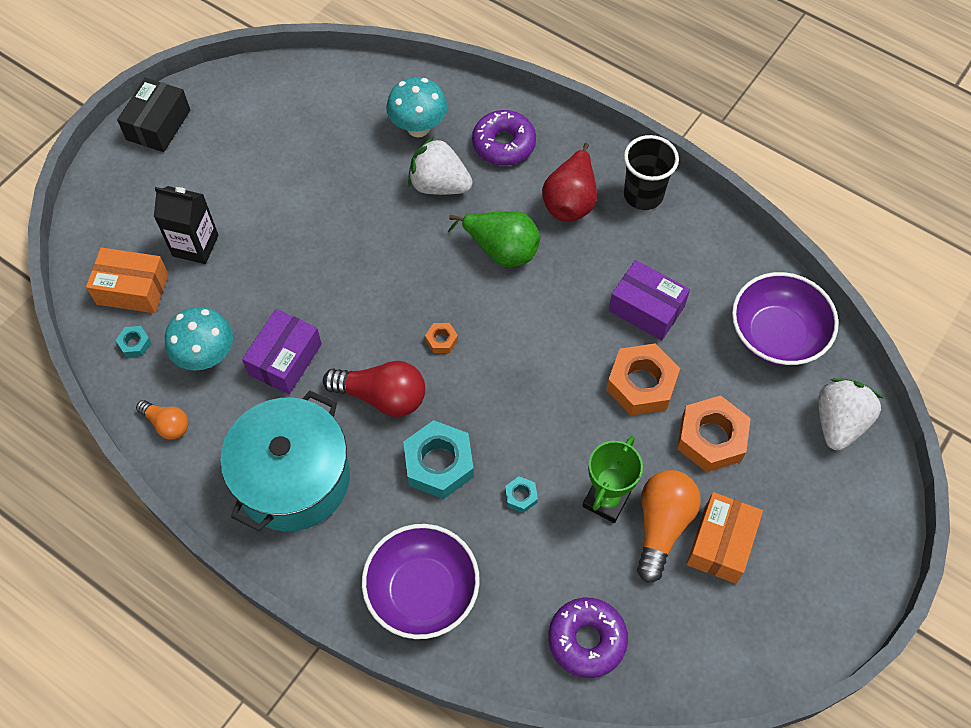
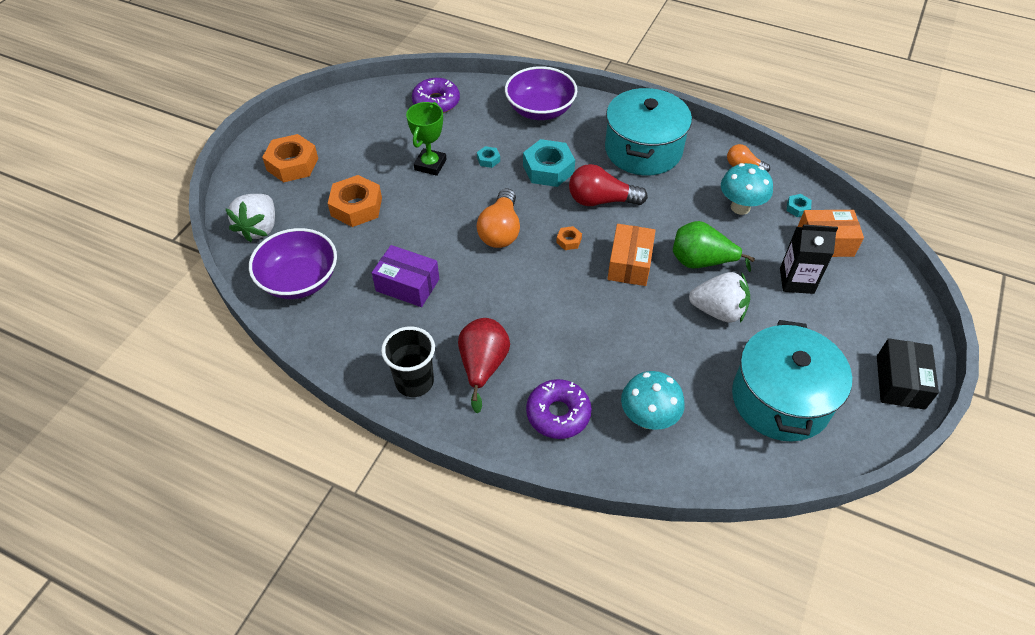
camera: 170 degrees right, 10 degrees down
purple box [242,309,322,394] -> none
white strawberry [408,137,473,195] -> white strawberry moved to [689,272,750,323]
green pear [448,211,540,267] -> green pear moved to [673,221,755,272]
orange nut [606,343,680,415] -> orange nut moved to [262,134,318,183]
orange light bulb [637,470,701,583] -> orange light bulb moved to [477,188,520,248]
orange box [686,492,763,584] -> orange box moved to [607,224,656,286]
none -> turquoise pot [732,320,852,442]

